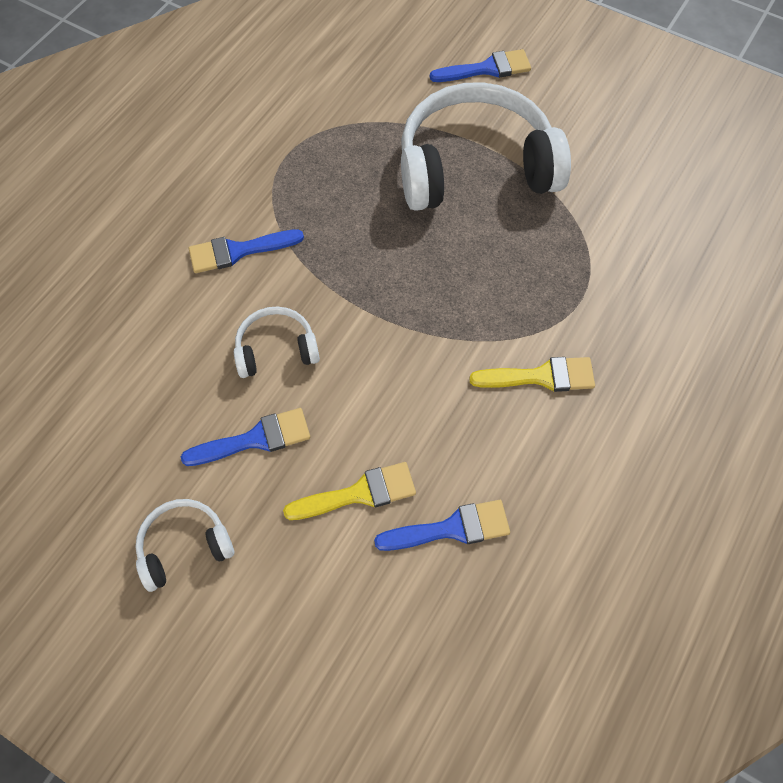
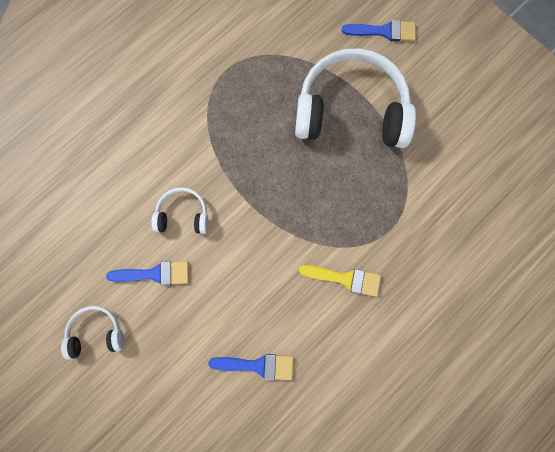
camera: 15 degrees right, 15 degrees up
blue brush [189,229,304,273] -> none
yellow brush [283,462,416,520] -> none

